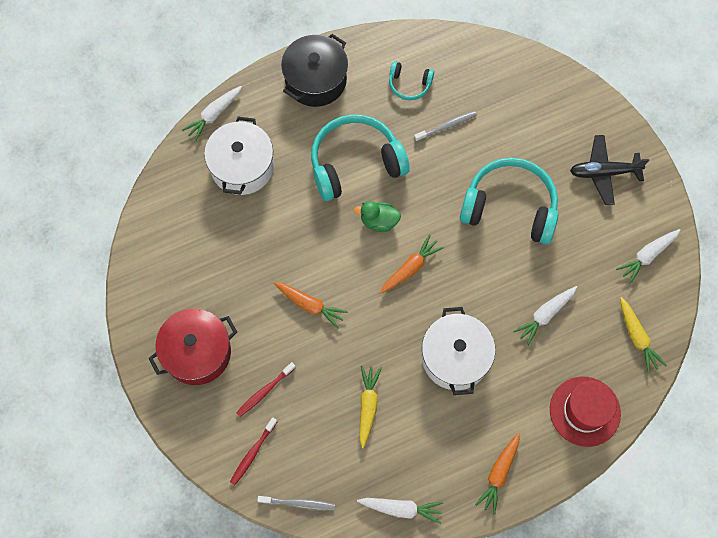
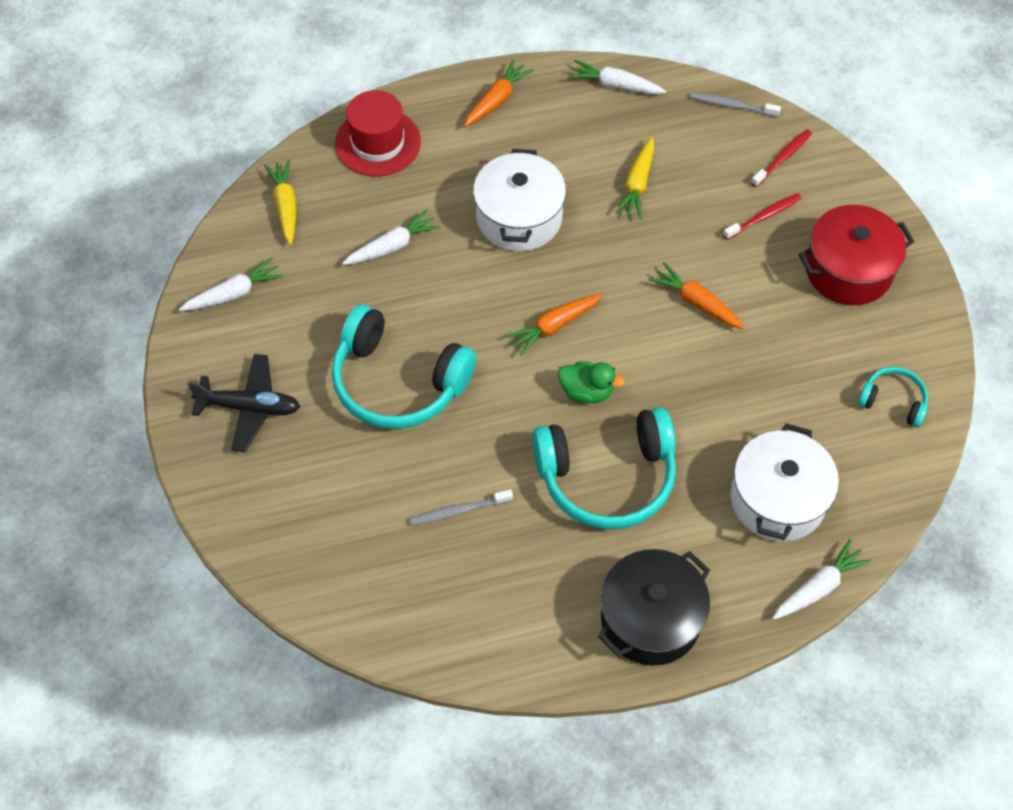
camera: 170 degrees left, 10 degrees down
turquoise headphones [389,61,434,100] -> turquoise headphones moved to [858,367,928,427]

